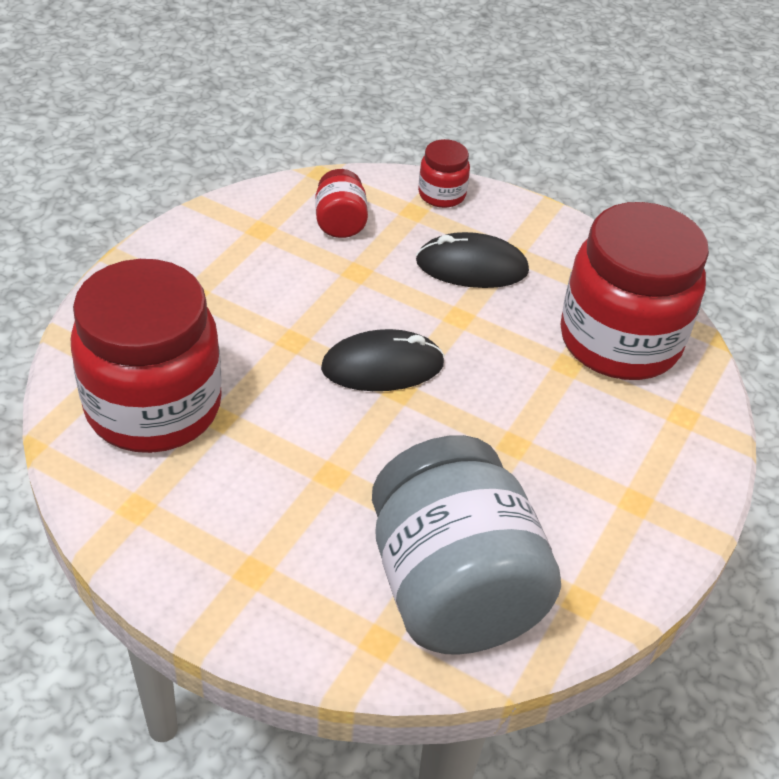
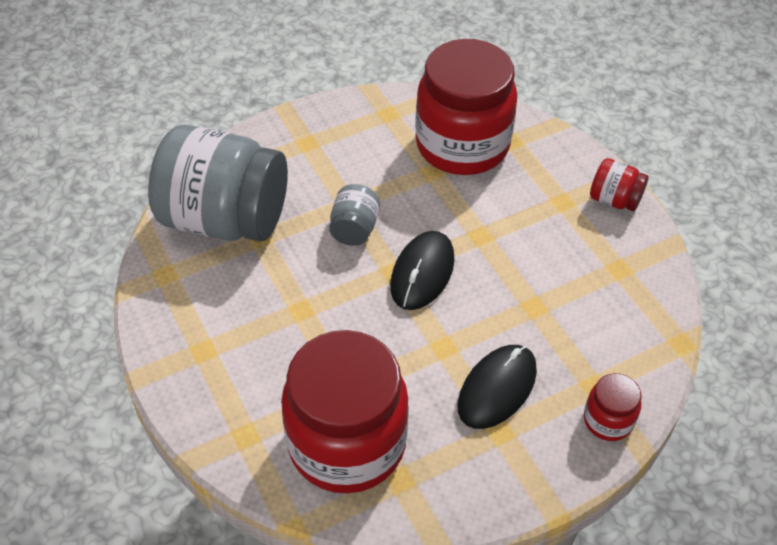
camera: 125 degrees right, 5 degrees up
red jar [315,169,368,238] -> red jar moved to [590,158,649,211]
none -> grey jar [329,184,380,246]

